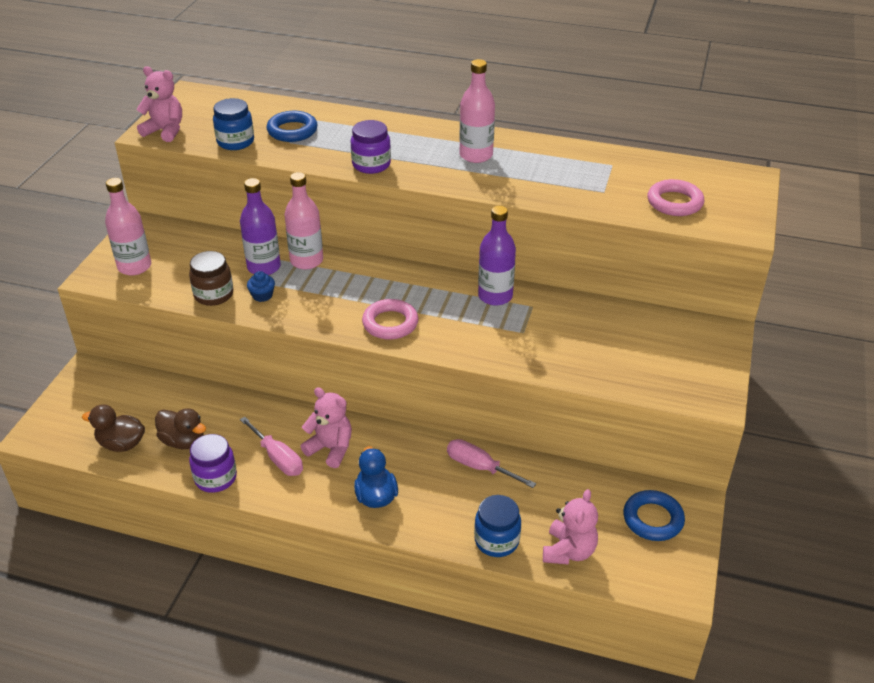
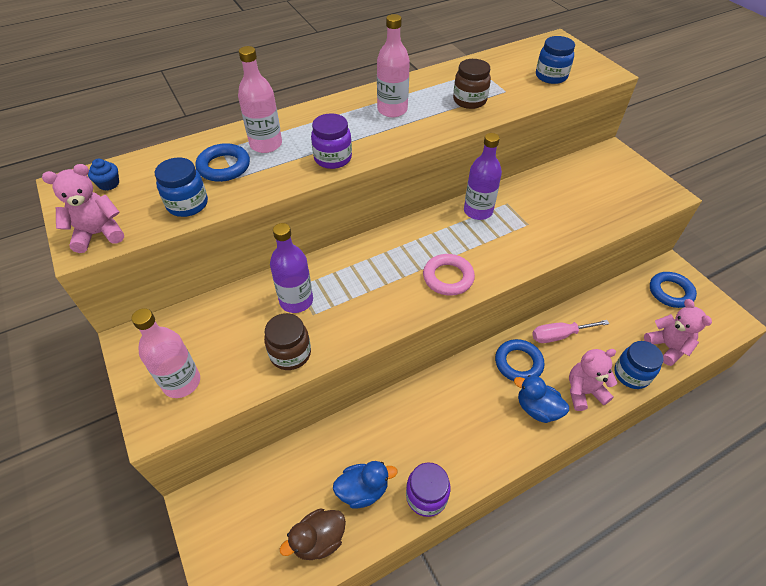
camera: 45 degrees left, 10 degrees up
brown duck [155,408,206,449] -> blue duck [333,461,398,509]
pink screwdriver [240,417,303,476] -> none
blue cupcake [247,271,275,302] -> blue cupcake moved to [88,159,119,191]
pink bottle [284,172,323,269] -> pink bottle moved to [238,46,282,153]
pink teddy bear [300,387,352,468] -> pink teddy bear moved to [569,349,617,411]
pink ring [648,179,704,216] -> blue jar [536,36,575,84]
none -> brown jar [453,59,491,109]
none -> blue ring [495,339,544,381]

